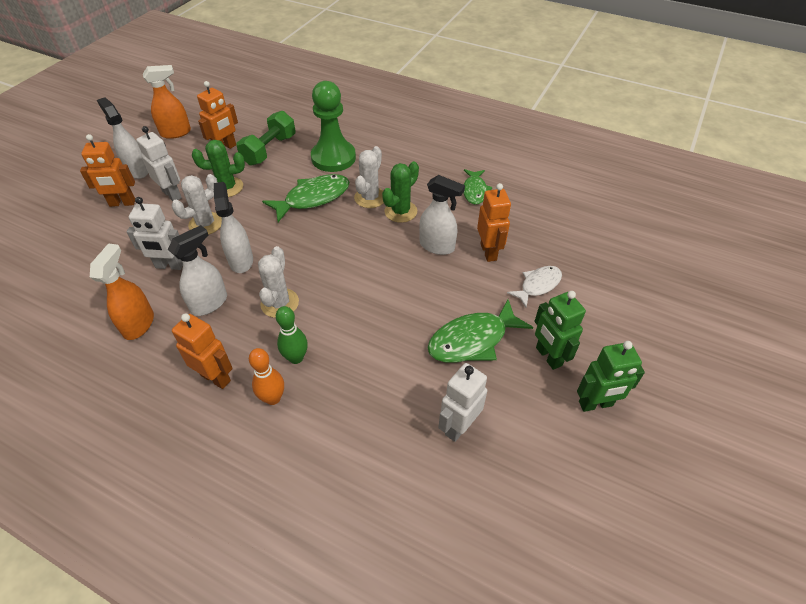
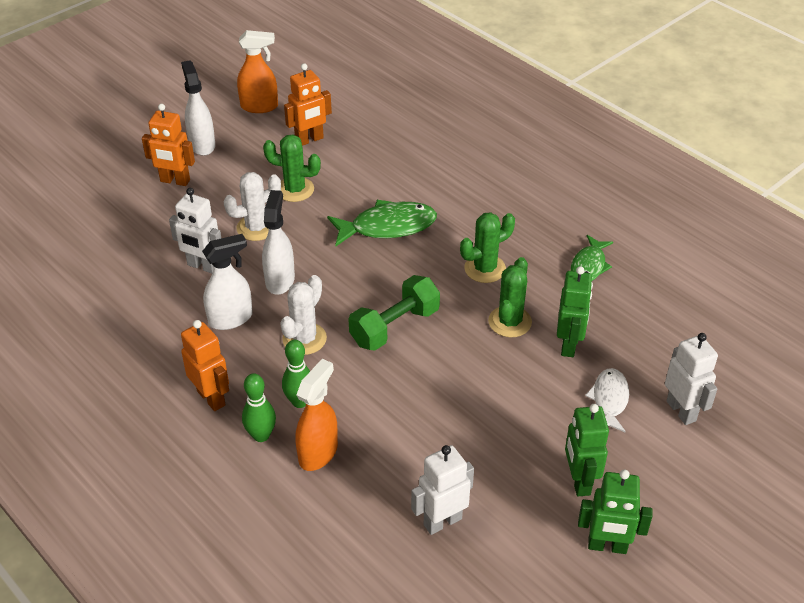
camera: 20 degrees right, 5 degrees down
orange spray bottle [90,243,154,340] -> orange spray bottle moved to [296,359,338,471]
white robot [136,126,182,201] -> white robot moved to [665,333,718,425]
green dumbbell [236,111,295,166] -> green dumbbell moved to [348,275,440,351]
orange bowling pin [249,348,284,405] -> green bowling pin [242,373,276,442]
green pawn [311,81,356,172] -> none
white cactus [354,146,384,208] -> none
white spray bottle [419,175,465,255] -> green cactus [488,257,532,337]
green fish [428,299,533,363] -> none
orange robot [477,183,511,262] -> green robot [557,266,593,357]
white fish [507,266,562,307] -> white fish turned 60 degrees counterclockwise [585,368,629,432]

